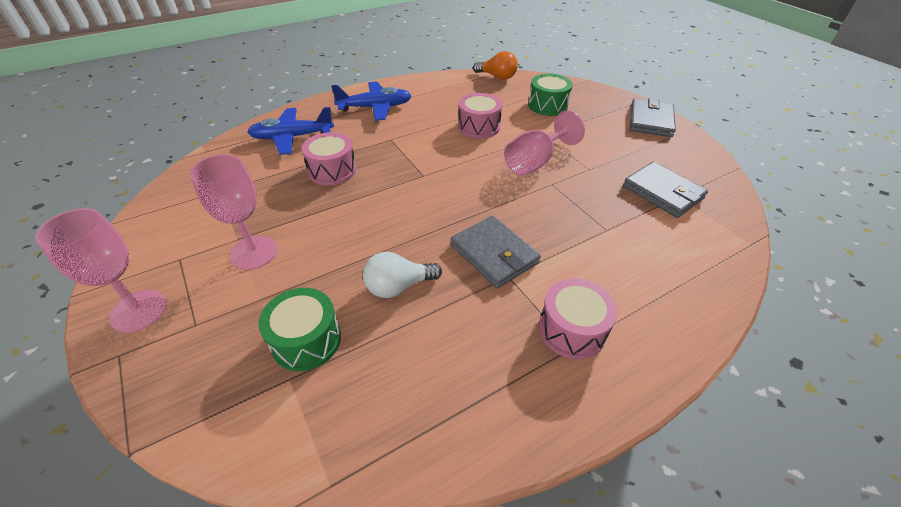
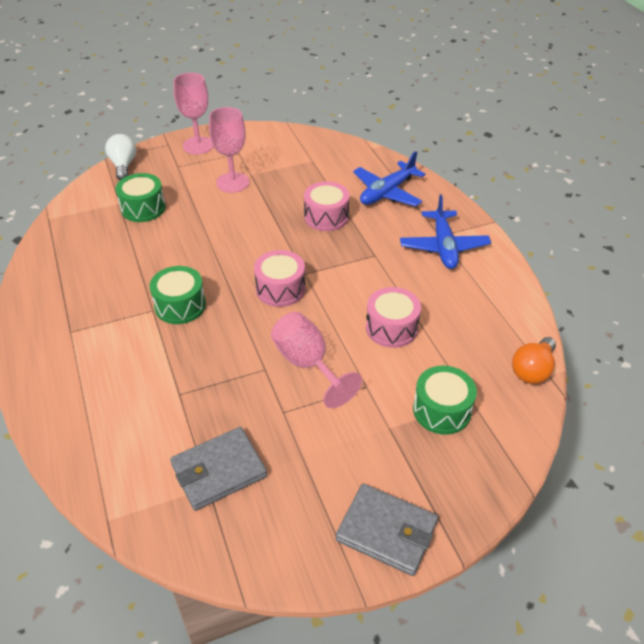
camera: 100 degrees right, 0 degrees up
blue plane [247,107,334,155] -> blue plane turned 135 degrees counterclockwise [353,151,426,207]
white light bulb [363,252,442,298] -> white light bulb moved to [105,134,136,180]
grey wallet [451,216,541,288] -> green drum [150,266,206,324]
pink drum [539,278,617,359] -> pink drum moved to [254,250,305,307]

